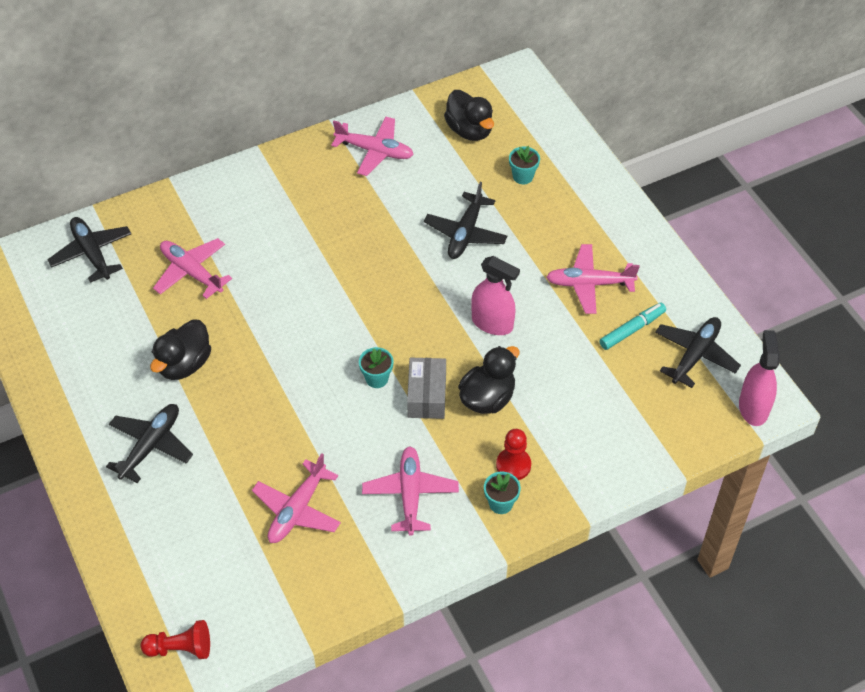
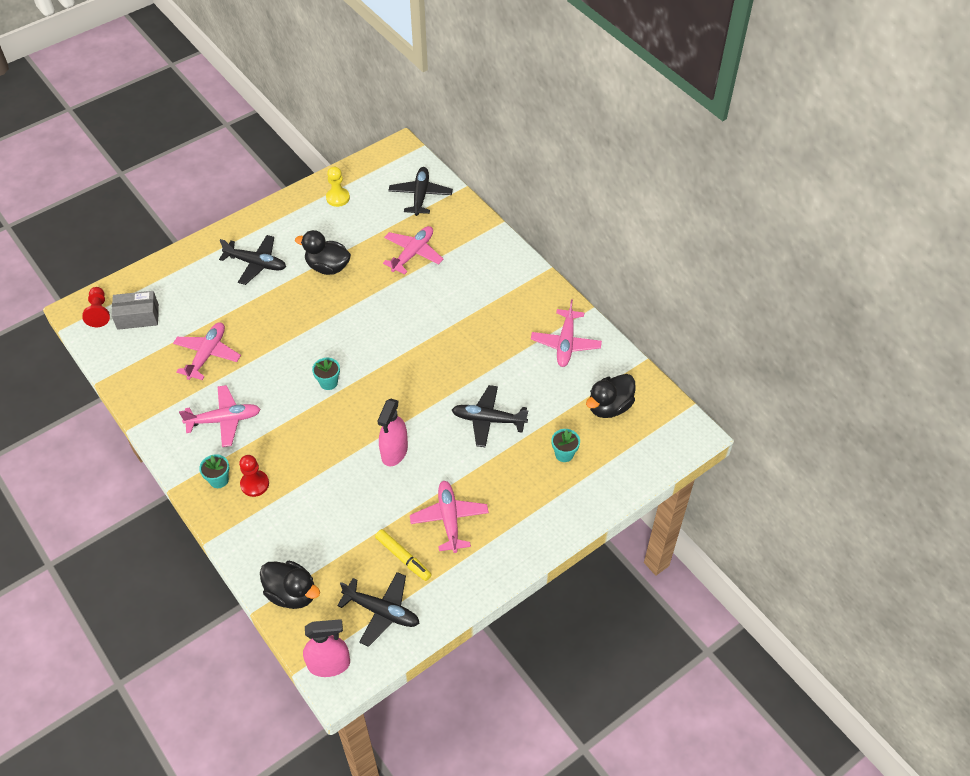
camera: 80 degrees right, 0 degrees up
black plane [47,217,131,283] -> black plane turned 45 degrees counterclockwise [389,167,453,216]
pink plane [252,453,341,543] -> pink plane turned 90 degrees clockwise [173,322,241,380]
grey box [407,358,446,419] -> grey box moved to [111,291,159,330]
black duck [458,346,519,414] -> black duck moved to [260,561,320,609]
turquoise marker [599,303,666,350] -> yellow marker [375,529,432,581]
none -> yellow pawn [326,167,350,207]

